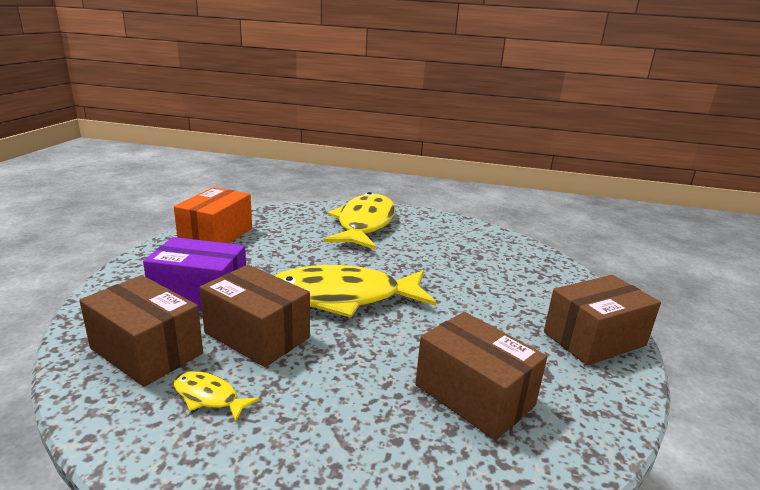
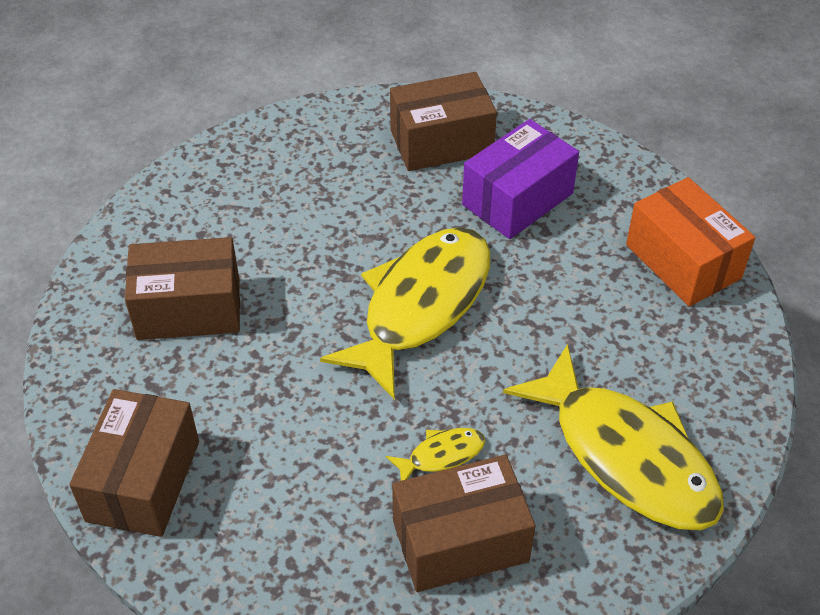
camera: 130 degrees right, 25 degrees up
yellow fish [174,371,260,422] -> yellow fish moved to [386,428,485,481]
brown box [200,265,310,367] -> brown box moved to [392,455,535,592]

